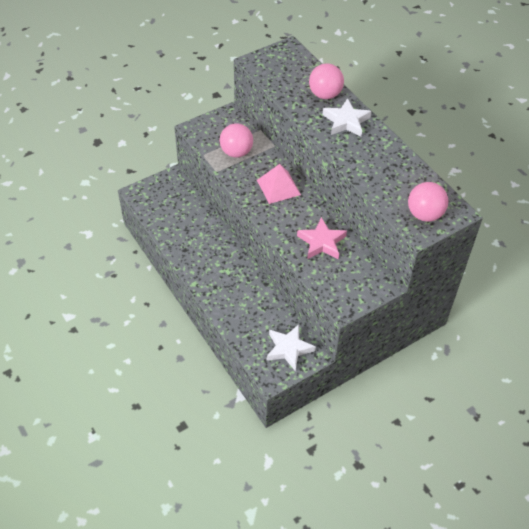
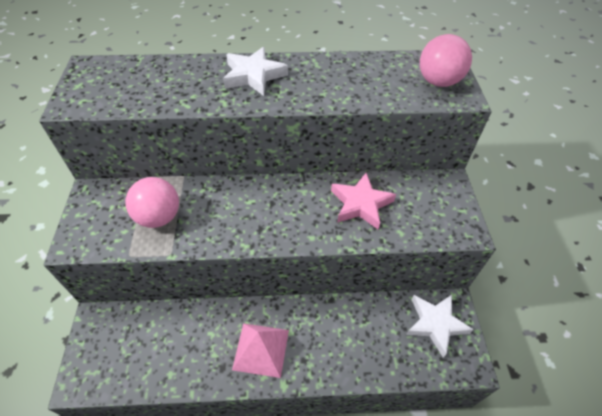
camera: 60 degrees left, 0 degrees up
pink pyramid [257,164,301,204] -> pink pyramid moved to [232,323,289,378]
pink ball [309,63,344,99] -> none

